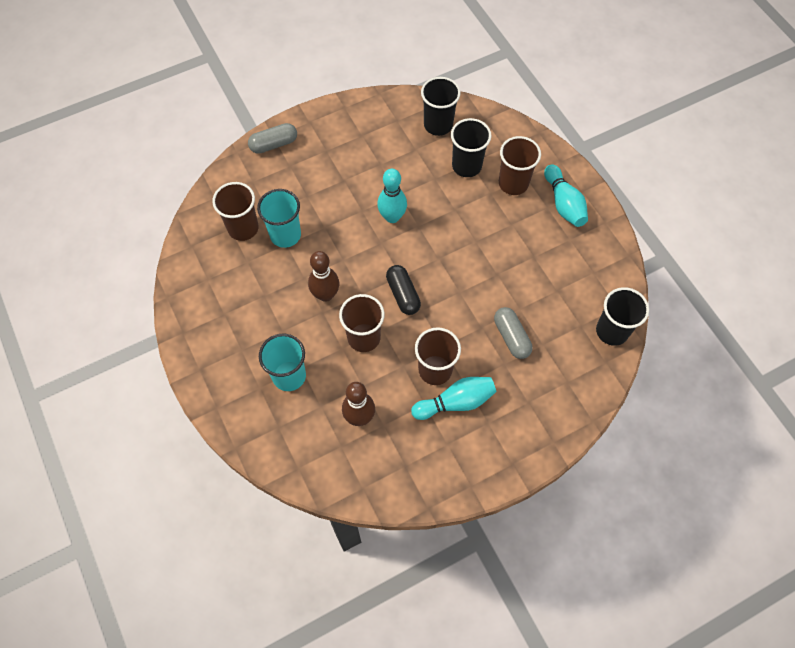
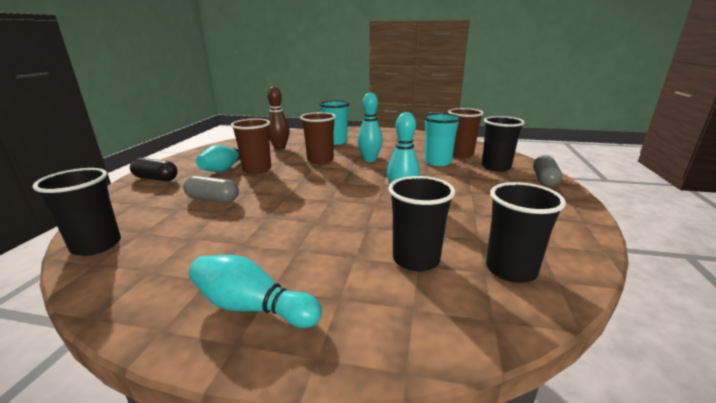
camera: 130 degrees right, 40 degrees down
brown bowling pin [308,251,339,302] -> turquoise bowling pin [357,92,383,162]
black capsule [386,265,421,315] -> black capsule moved to [130,158,178,181]
brown cup [499,136,541,195] -> none
none -> black cup [482,116,525,172]

